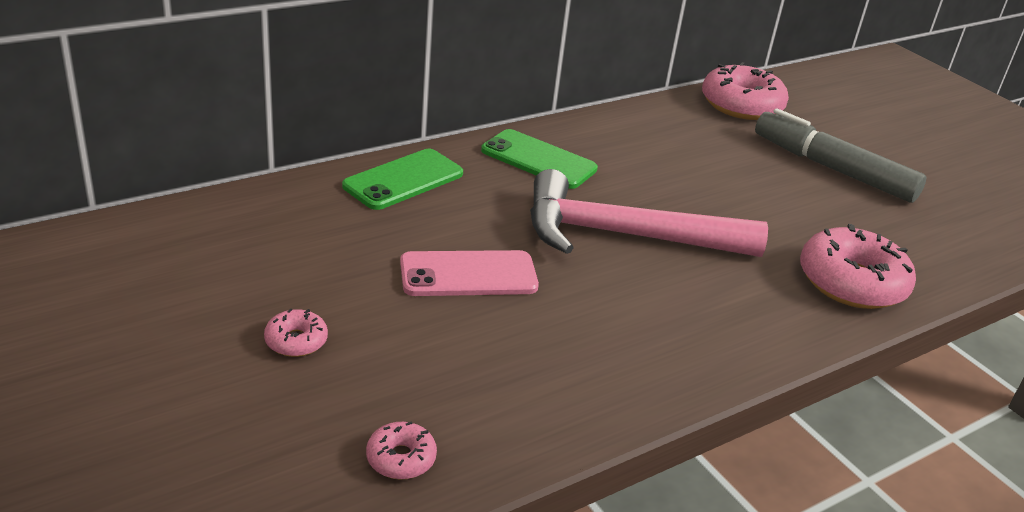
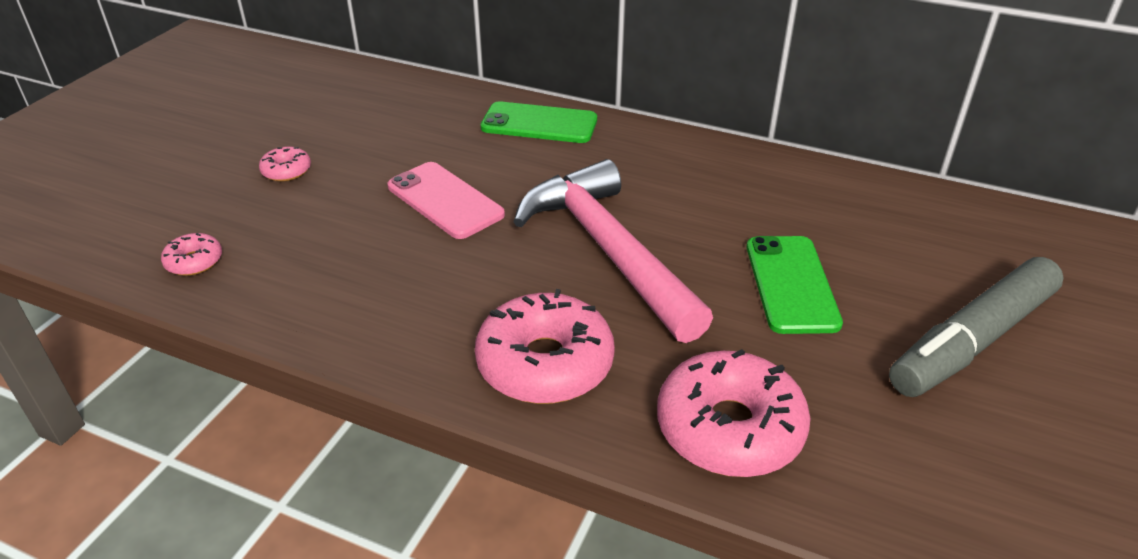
camera: 60 degrees right, 5 degrees up
green phone [481,129,598,189] -> green phone moved to [747,236,843,334]
pink donut [702,62,789,120] -> pink donut moved to [475,289,615,404]
grey marker [755,108,926,203] -> grey marker turned 135 degrees counterclockwise [889,257,1064,397]

